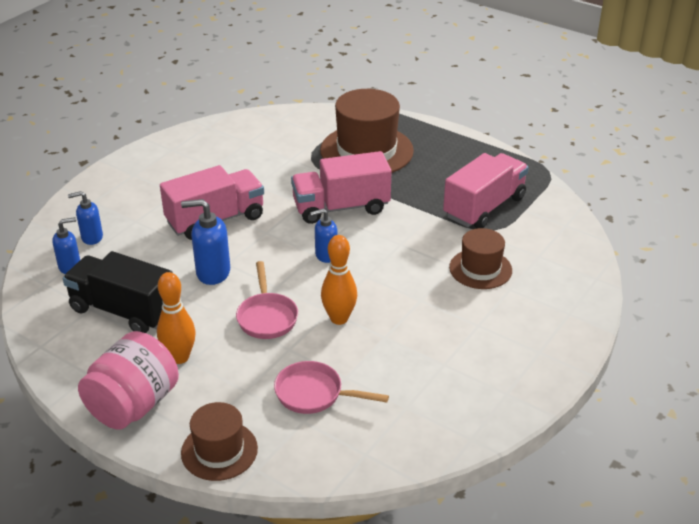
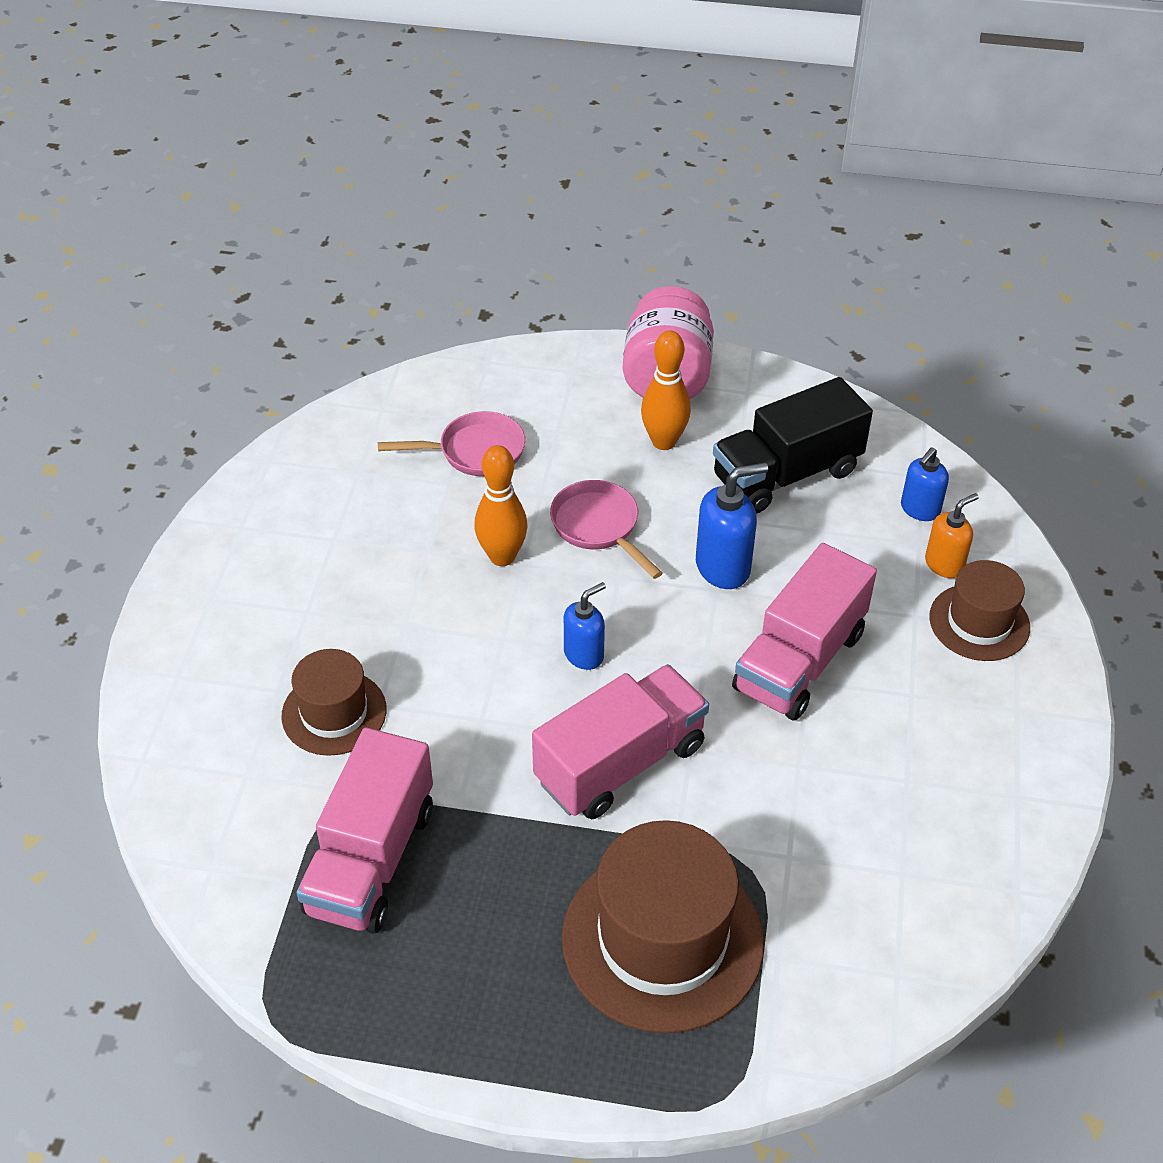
camera: 155 degrees right, 10 degrees up
black truck [63,251,173,333] -> black truck turned 150 degrees clockwise [713,377,873,514]
blue soap dispenser [68,191,103,245] -> orange soap dispenser [925,493,979,578]
brown hat [181,402,258,481] -> brown hat moved to [929,560,1030,661]

